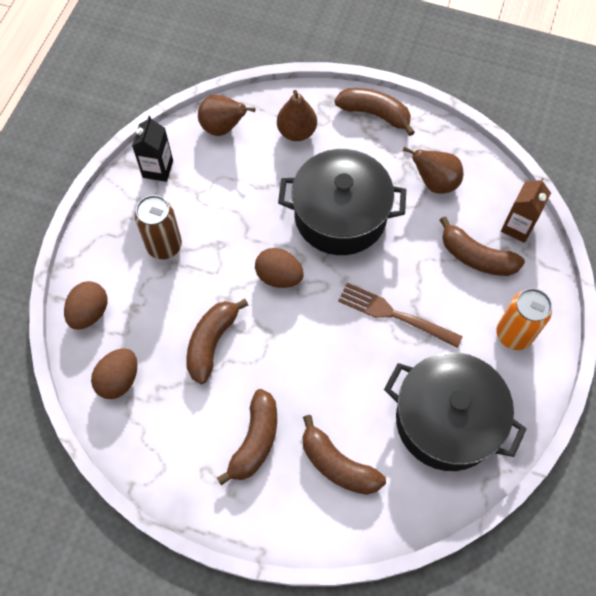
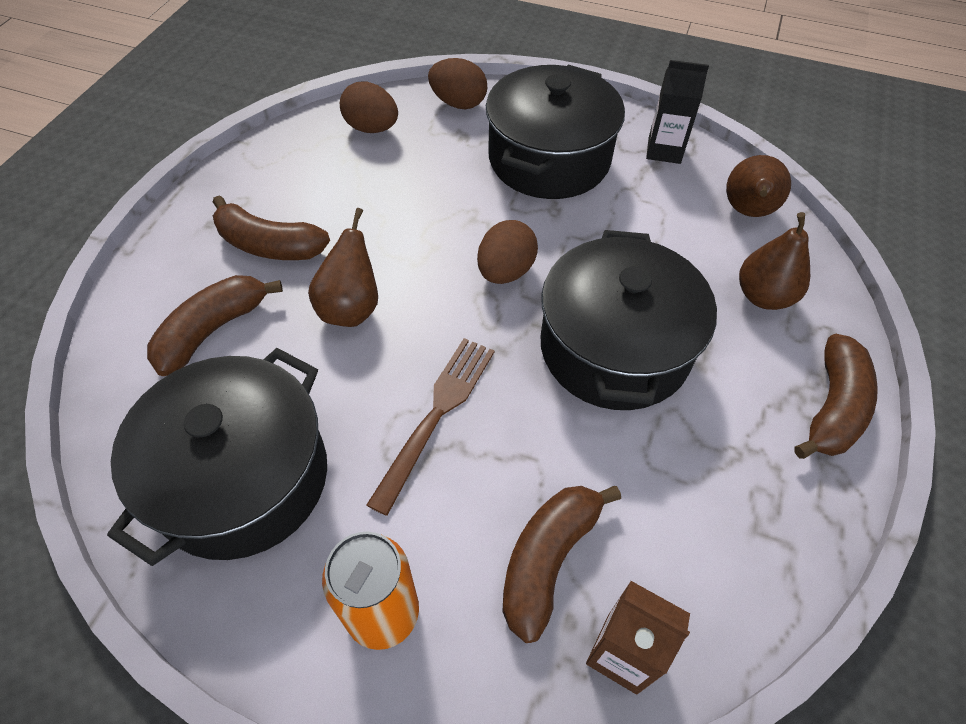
camera: 90 degrees right, 10 degrees down
brown can [135,195,182,259] -> black pot [486,65,625,199]
brown banana [186,299,248,384] -> none
brown pear [403,146,463,194] -> brown pear moved to [308,208,378,327]

